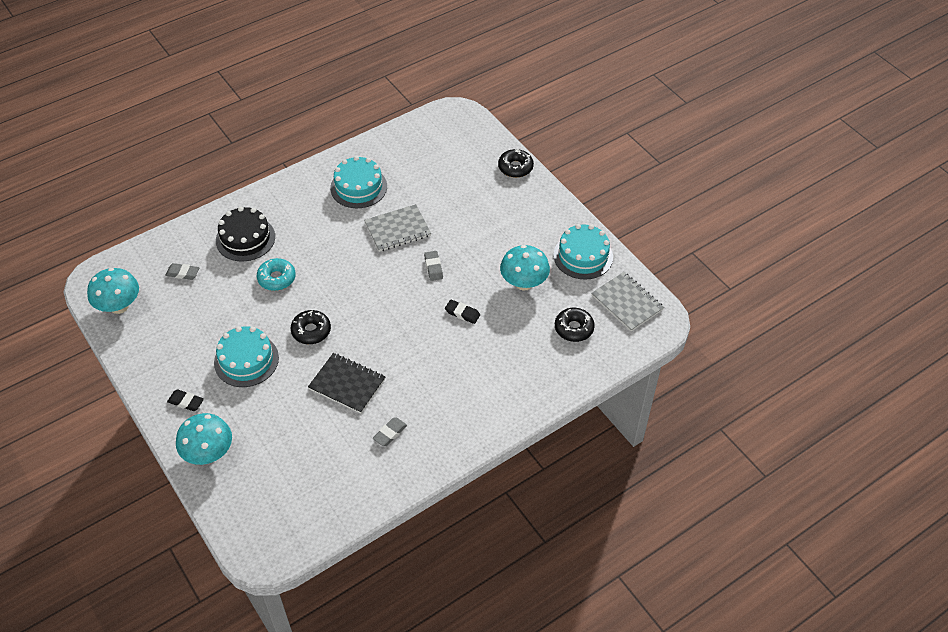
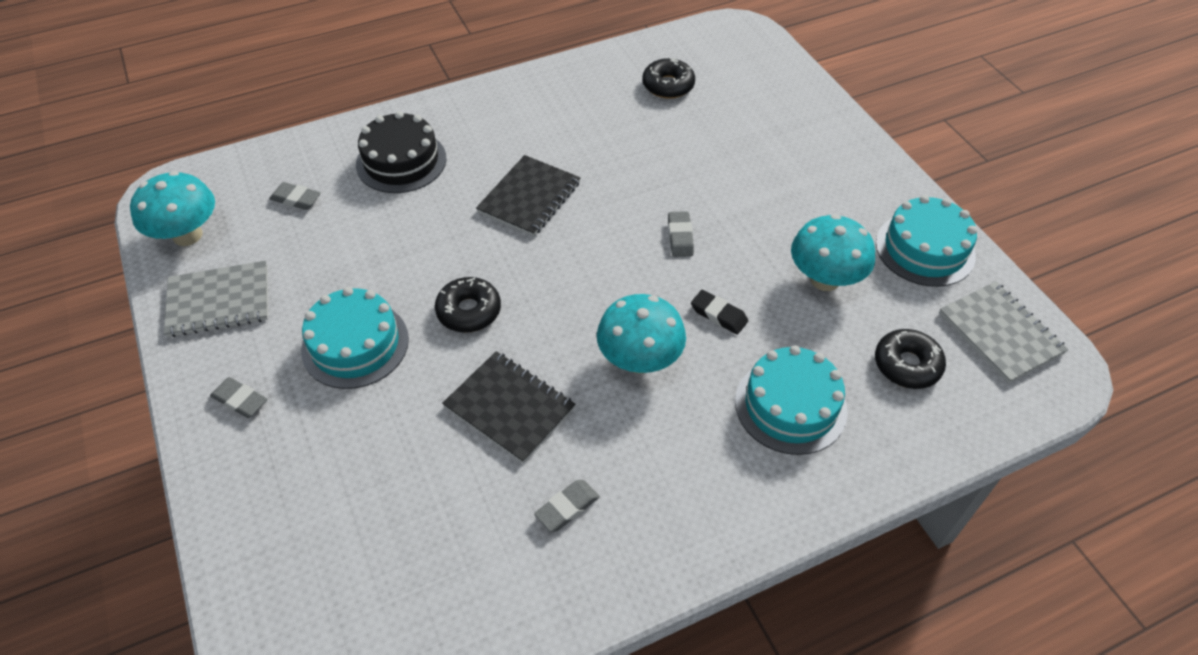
camera: 10 degrees right, 0 degrees up
black eraser [167,389,204,411] -> grey eraser [210,377,267,418]
turquoise mushroom [176,413,232,465] -> turquoise mushroom moved to [597,294,686,374]
turquoise donut [257,258,296,291] -> none
turquoise cake [330,156,387,208] -> turquoise cake moved to [735,345,848,455]
grey notebook [364,204,431,252] -> grey notebook moved to [164,261,268,337]
black donut [498,149,534,178] -> black donut moved to [642,58,695,99]
none -> black notebook [476,155,580,236]

